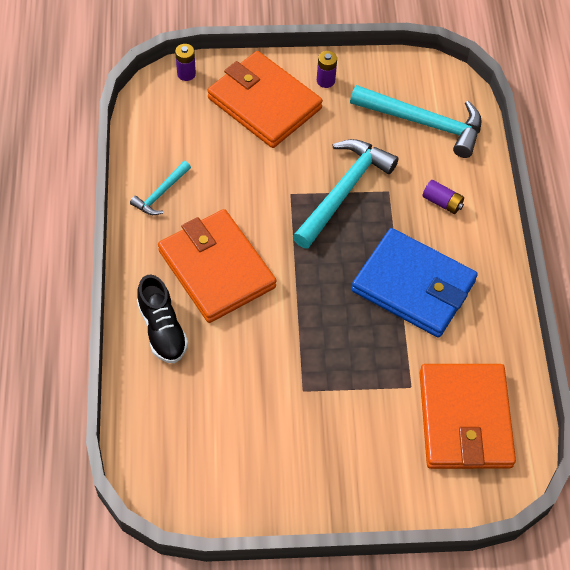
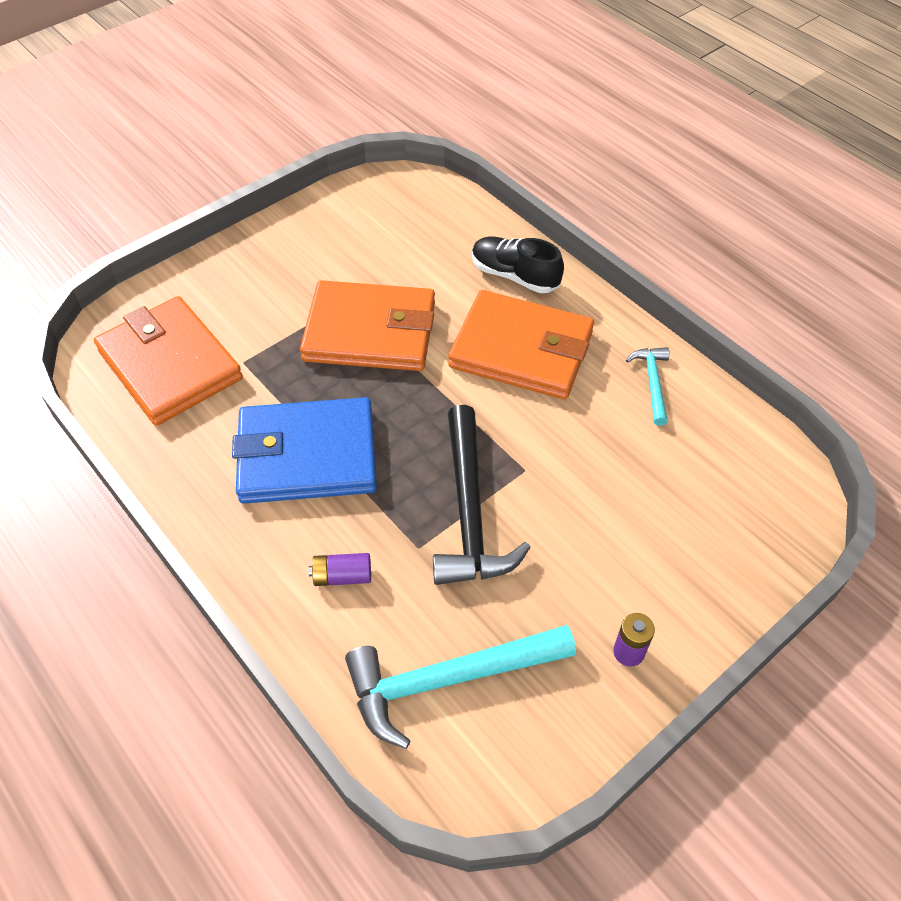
camera: 145 degrees right, 5 degrees down
purple battery [175,44,196,81] -> none
orange wallet [207,51,323,148] -> orange wallet moved to [300,280,435,371]
turquoise hammer [293,139,399,249] -> black hammer [433,405,531,585]

